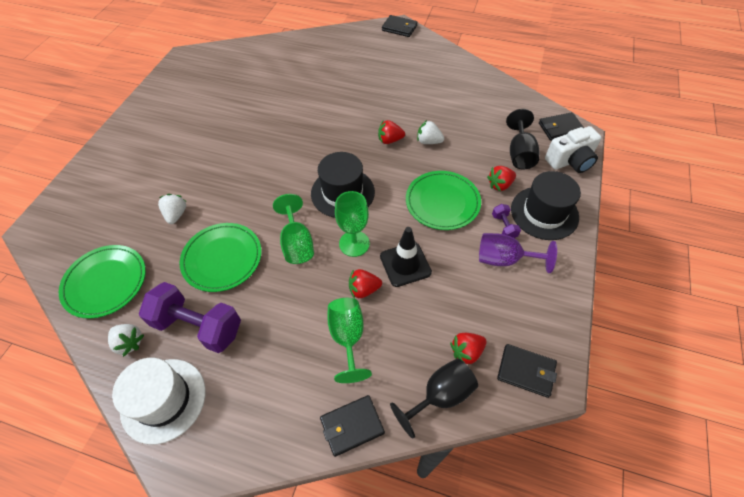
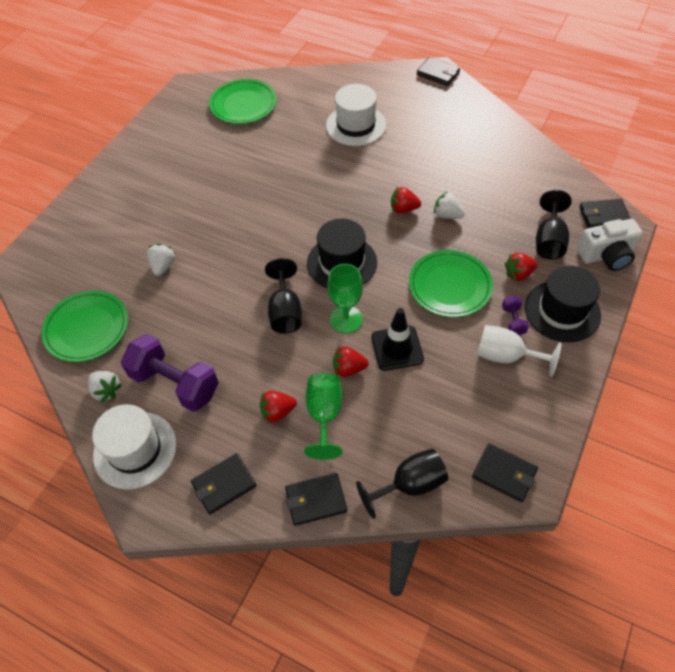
camera: 10 degrees right, 0 degrees up
green plate [180,223,262,292] -> green plate moved to [209,79,277,124]
green goblet [273,194,314,264] -> black goblet [265,258,302,334]
red strawberry [450,333,487,364] -> red strawberry moved to [260,391,297,424]
purple goblet [479,233,557,273] -> white goblet [477,325,561,377]
none -> black wallet [191,453,257,514]
none -> white hat [326,84,386,146]

